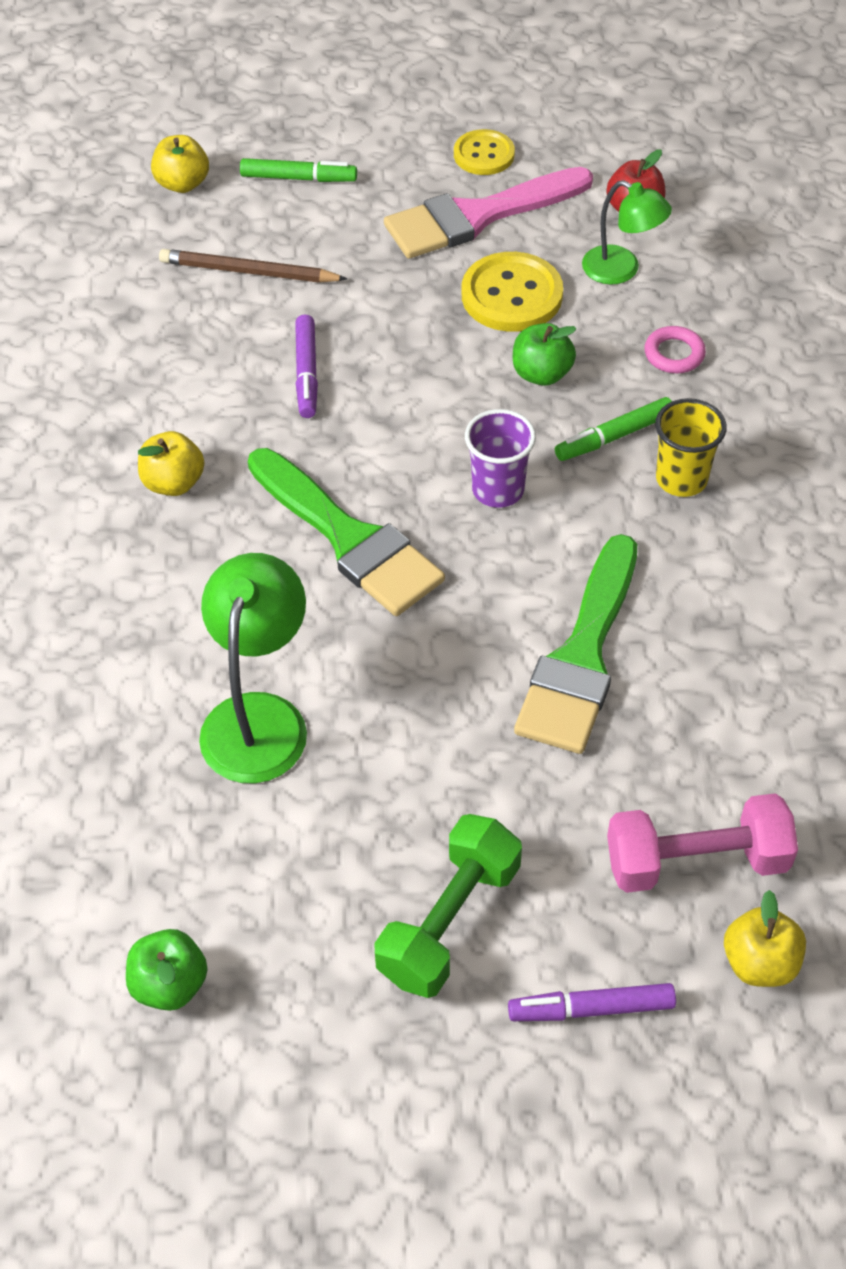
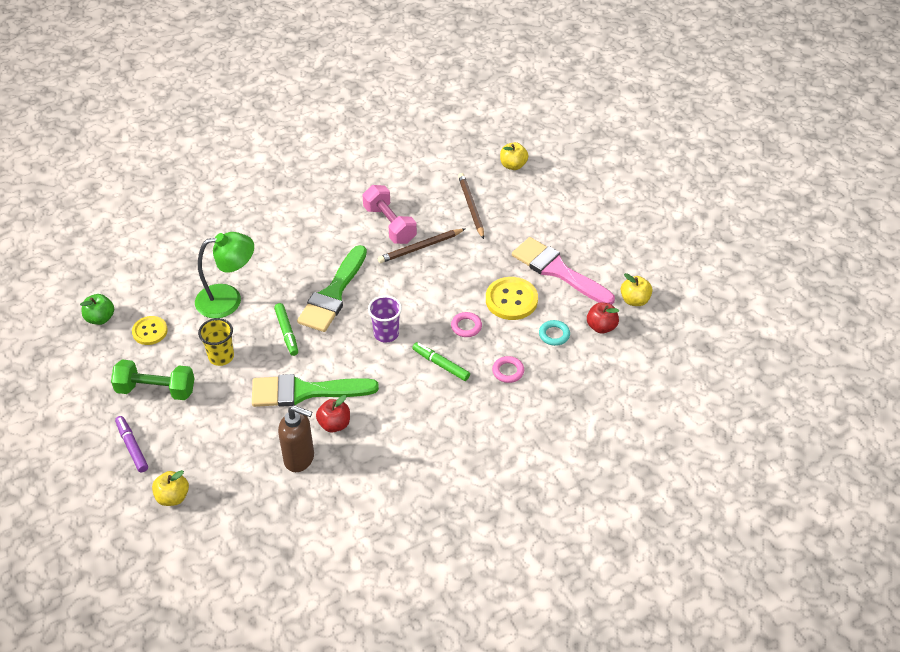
camera: 65 degrees right, 5 degrees down
yellow apple [138,431,205,496] -> yellow apple moved to [621,273,653,306]
green marker [240,158,357,182] -> green marker moved to [274,303,298,356]
purple marker [295,314,318,418] -> brown pencil [378,229,465,263]
yellow button [454,129,515,175] -> yellow button moved to [132,316,168,345]
green apple [513,323,576,386] -> pink ring [451,312,482,337]
green lamp [582,180,672,285] -> turquoise ring [539,320,570,346]
pink dumbbell [607,793,798,893] -> pink dumbbell moved to [363,185,417,244]
yellow cup [655,398,727,497] -> yellow cup moved to [198,318,234,366]
none -> brown soap dispenser [278,406,314,472]
none -> red apple [316,395,350,432]

